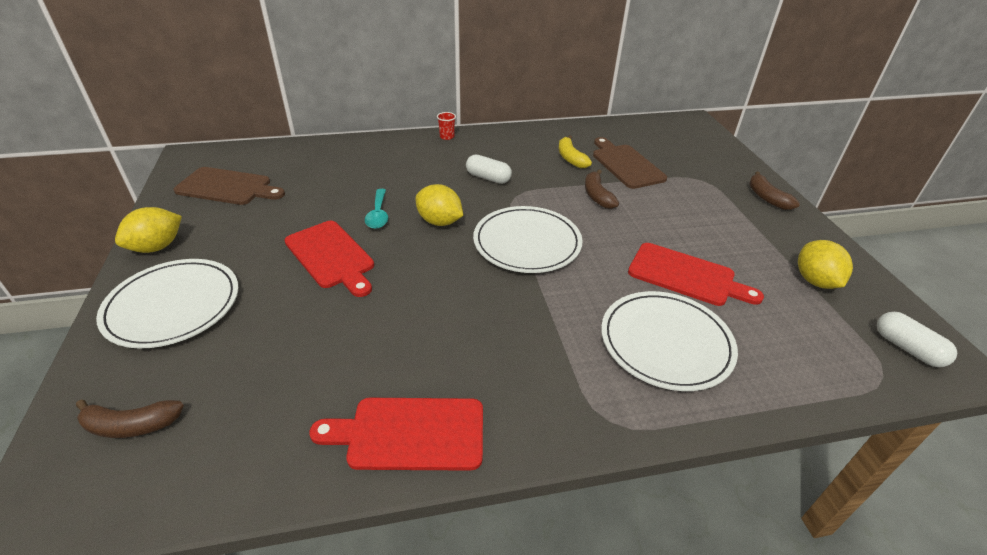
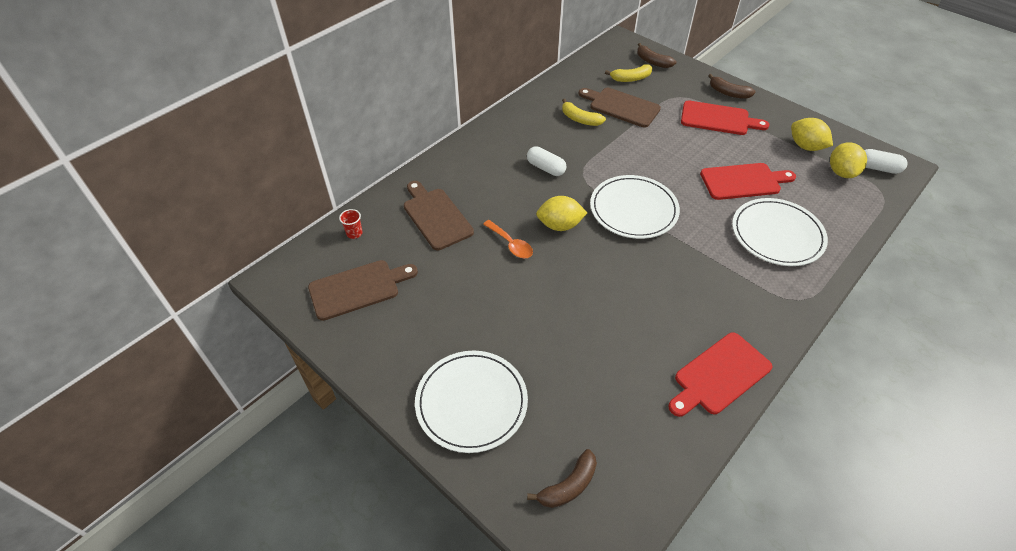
camera: 35 degrees left, 10 degrees up
yellow lemon [115,207,182,253] -> yellow lemon moved to [830,142,867,178]
red cutting board [285,221,374,297] -> red cutting board moved to [681,101,769,135]
turquoise spoon [365,189,388,229] -> orange spoon [483,220,533,258]
red cup [437,112,456,140] -> red cup moved to [339,209,362,239]
white capsule [466,154,512,184] -> white capsule turned 45 degrees clockwise [527,146,566,176]
brown banana [585,170,619,209] -> brown banana moved to [637,43,676,68]
none -> brown cutting board [404,181,474,250]
none -> yellow banana [605,64,652,82]

